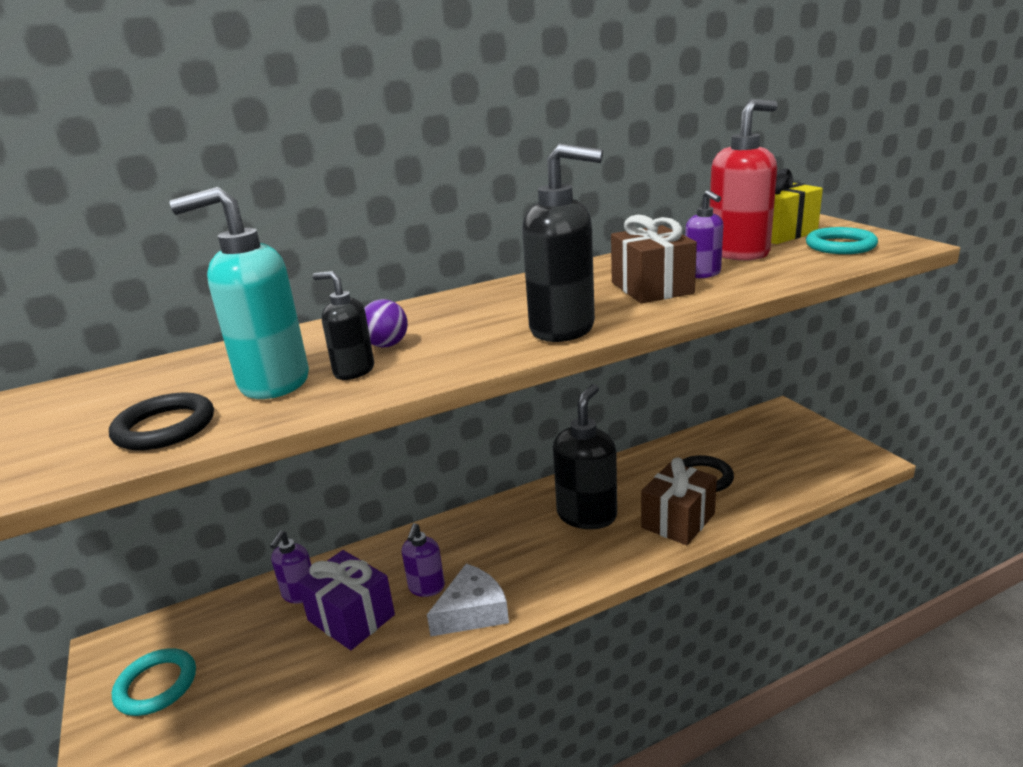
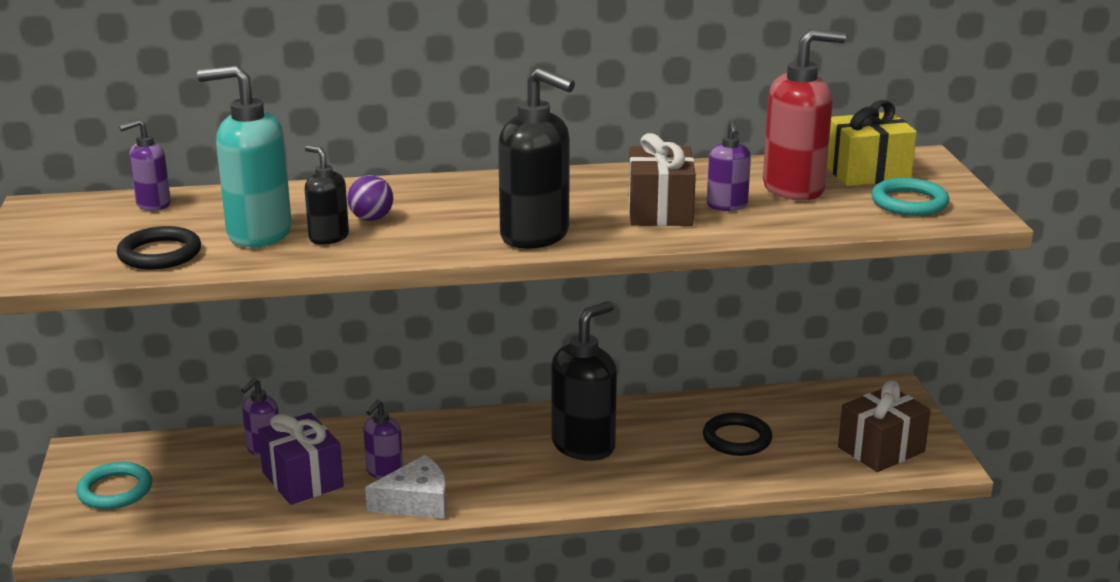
camera: 15 degrees right, 0 degrees up
brown gift [641,458,717,545] -> brown gift moved to [838,380,931,472]
none -> purple soap dispenser [119,119,171,211]

